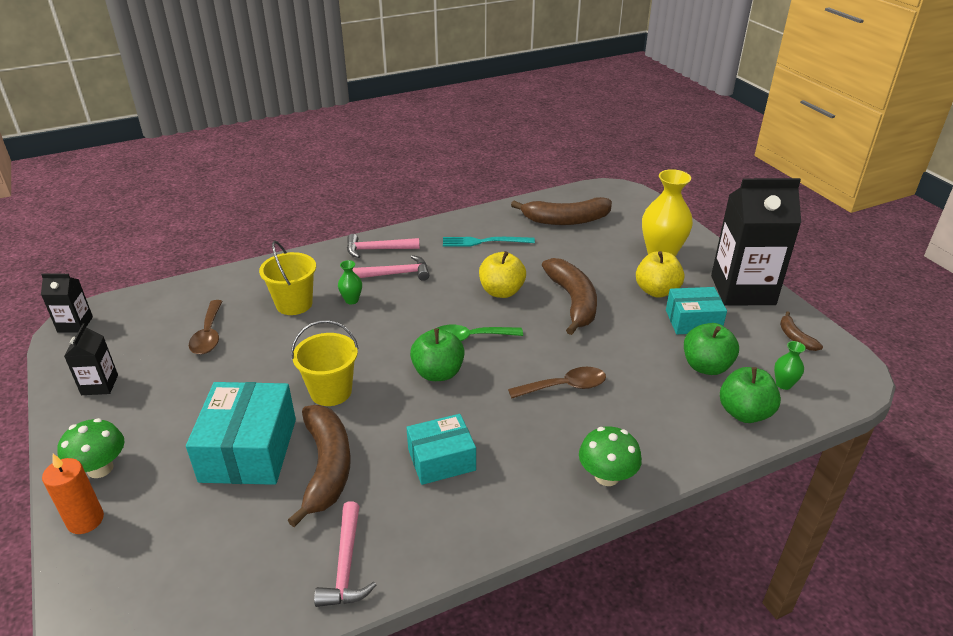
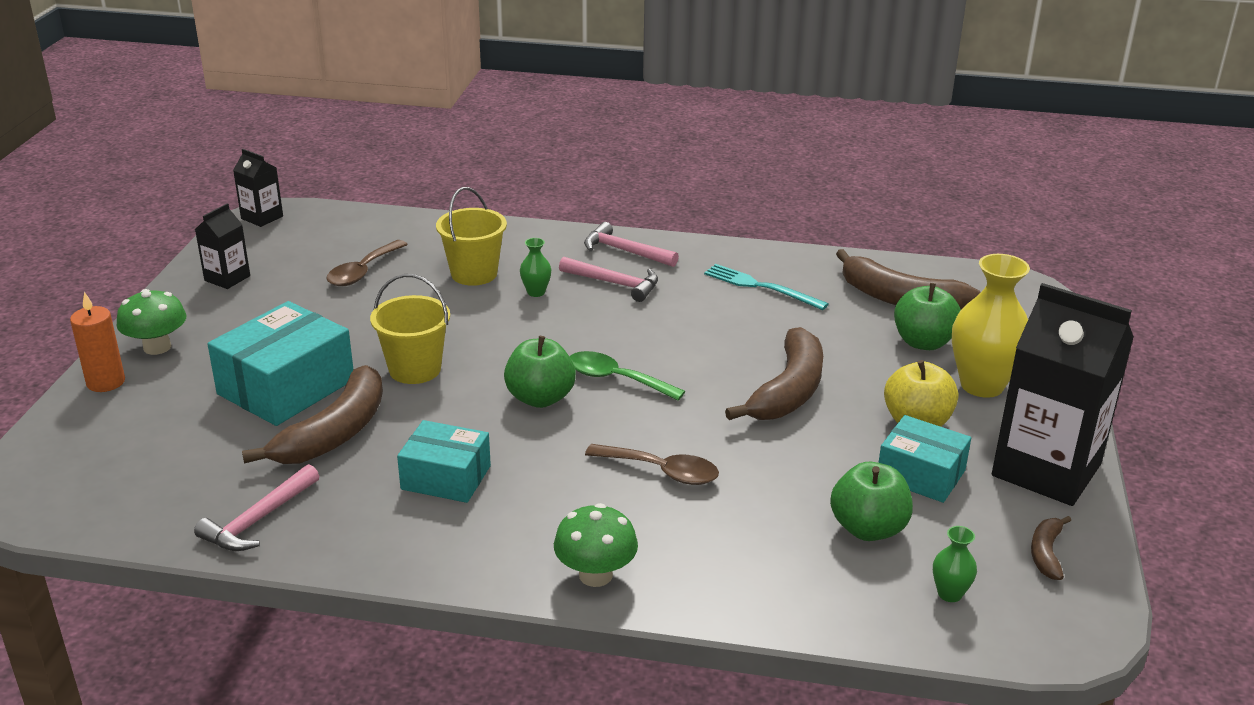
camera: 35 degrees right, 5 degrees down
yellow apple [479,251,526,298] -> none
green apple [720,367,781,423] -> green apple moved to [894,283,961,350]

